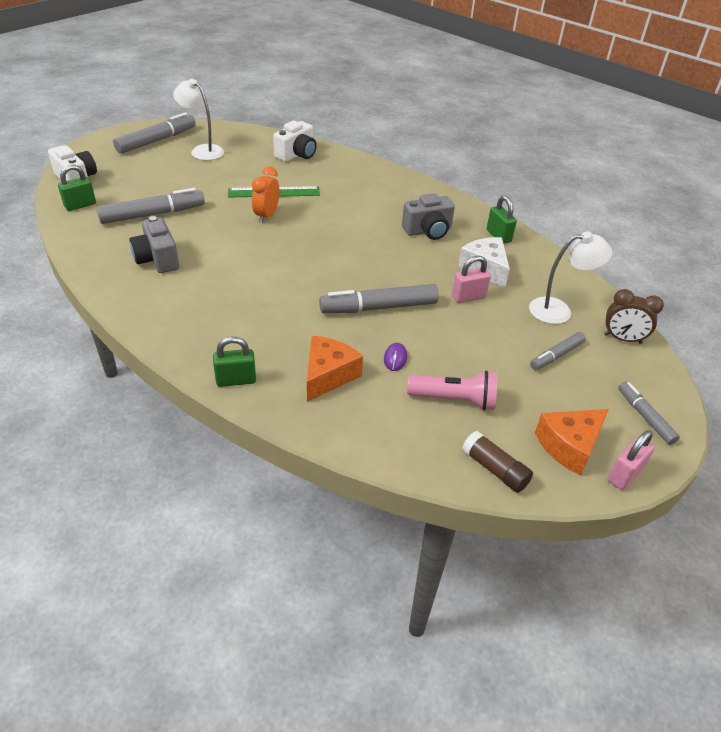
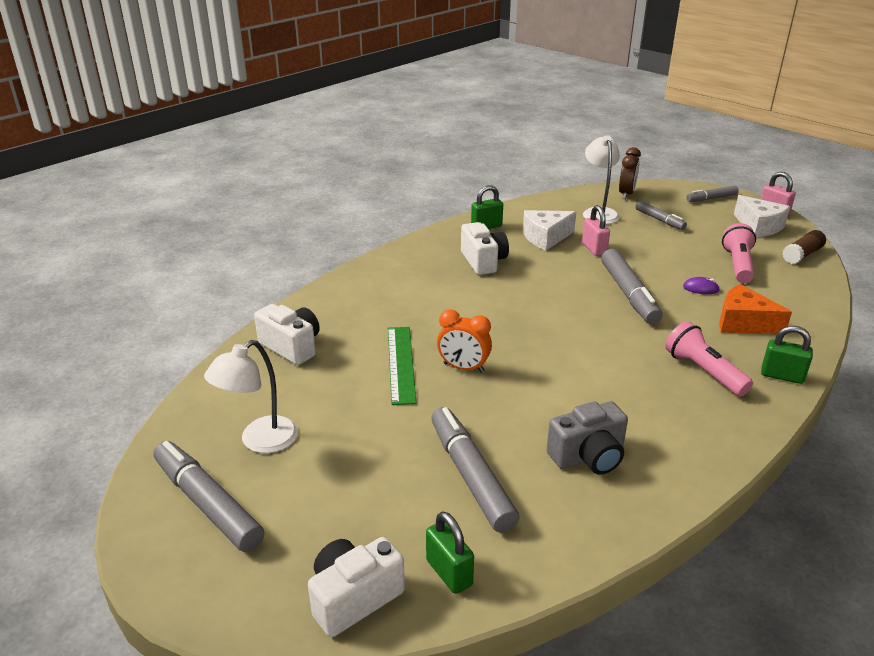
camera: 85 degrees left, 10 degrees down
green padlock [213,337,256,387] -> green padlock turned 60 degrees counterclockwise [761,326,813,384]
grey camera [402,193,455,240] -> white camera [461,222,509,275]
orange cheese [535,409,609,476] -> white cheese [734,195,790,237]
none -> pink flashlight [665,321,753,396]

